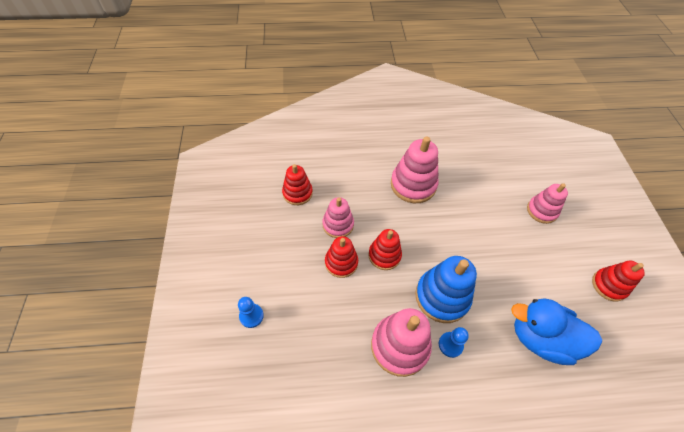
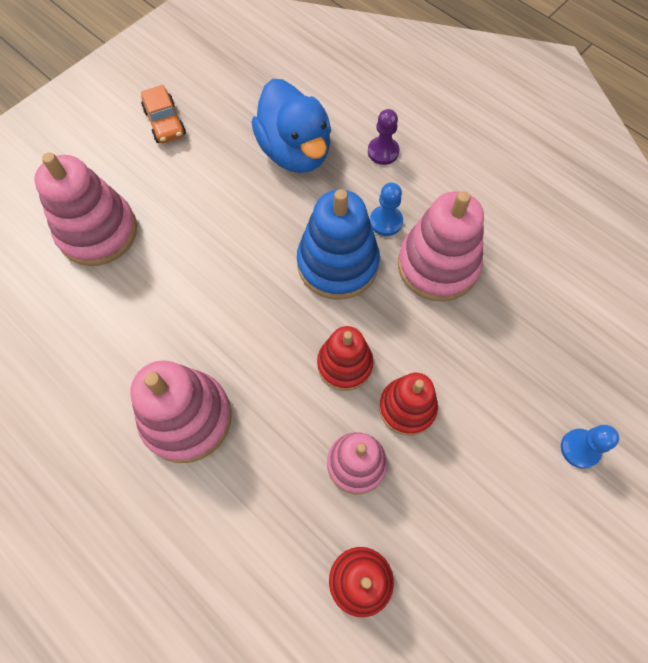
camera: 130 degrees left, 10 degrees up
pink stacking toy [527,183,568,224] -> pink stacking toy [34,152,137,266], size x1.57
red stacking toy [592,261,645,301] -> orange car [141,85,186,143]
none -> purple pawn [368,109,399,165]

